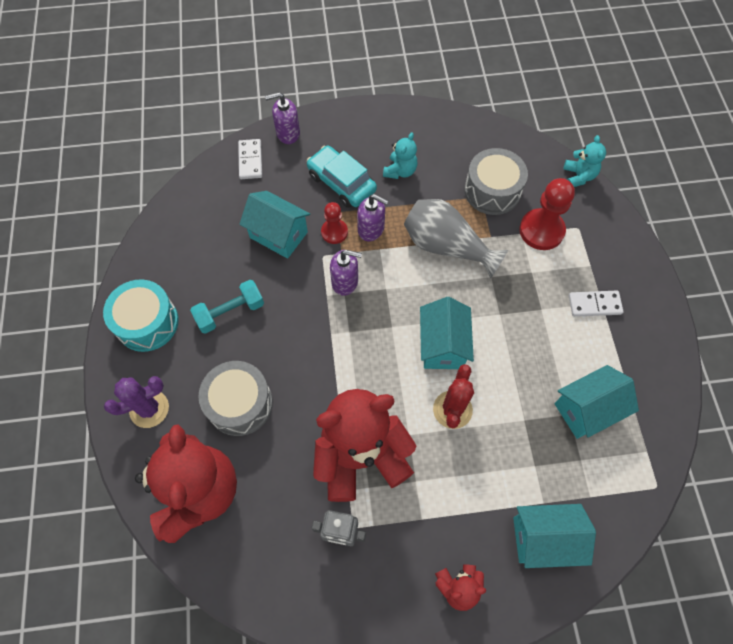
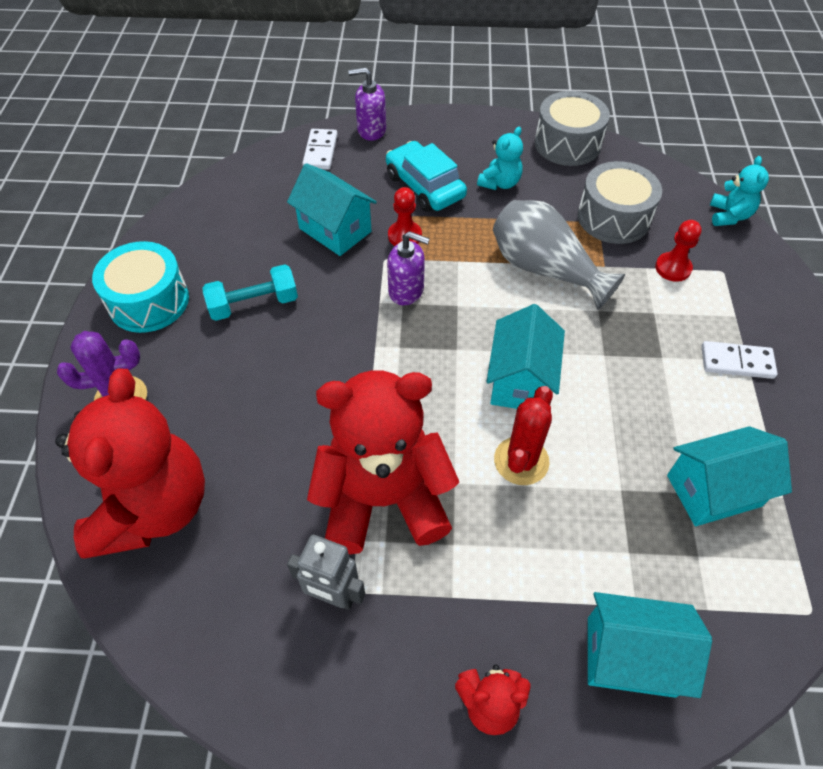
camera: 10 degrees right, 10 degrees down
grey drum [198,361,273,436] -> grey drum moved to [535,91,610,166]
purple soap dispenser [357,194,389,241] -> none
red pawn [519,178,575,250] -> red pawn [655,220,702,282], size x0.60

